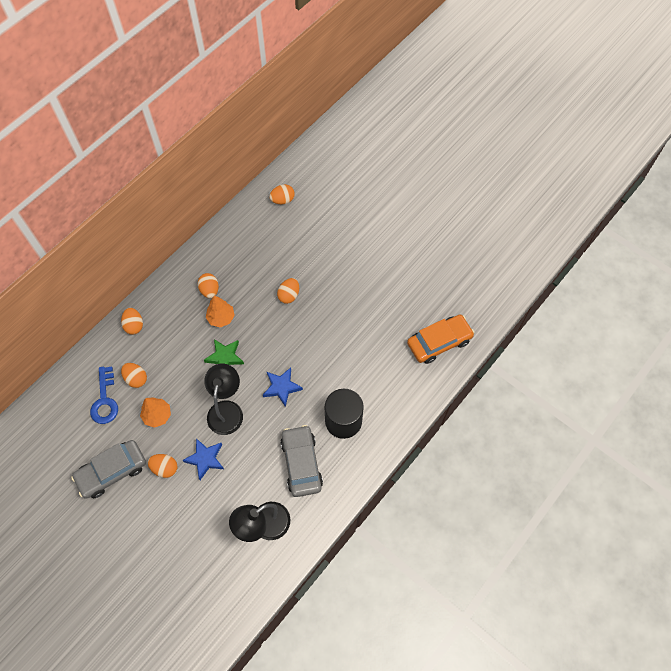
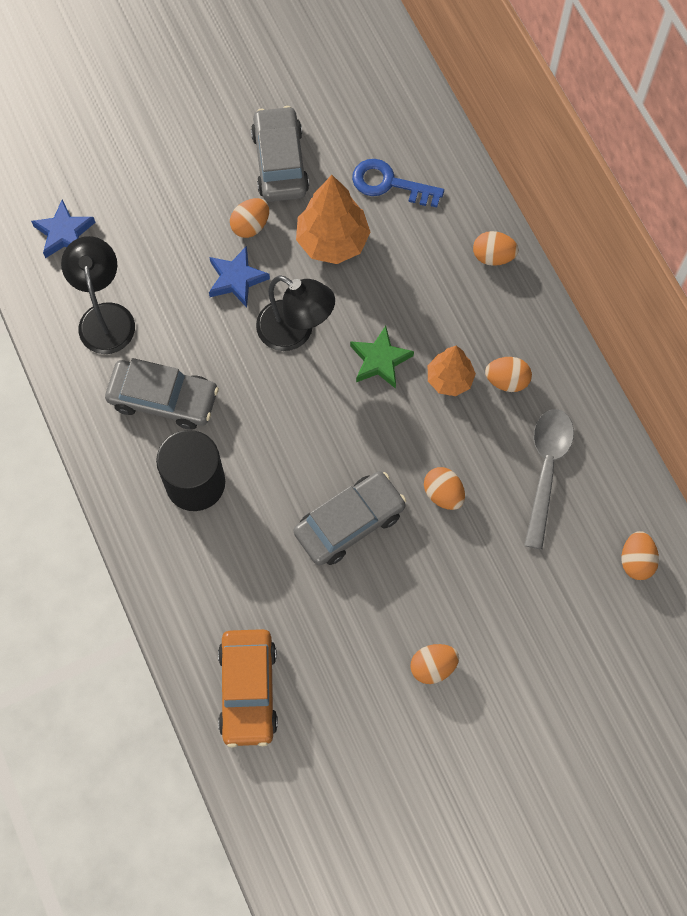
camera: 115 degrees right, 5 degrees up
orange egg [121,363,147,388] -> orange egg moved to [410,644,459,684]
orange tree [140,398,171,428] -> orange tree [296,175,371,264], size x1.59
blue star [263,367,303,407] -> blue star moved to [31,200,96,258]
none -> grey car [294,471,406,566]
none -> grey spoon [524,409,574,549]

